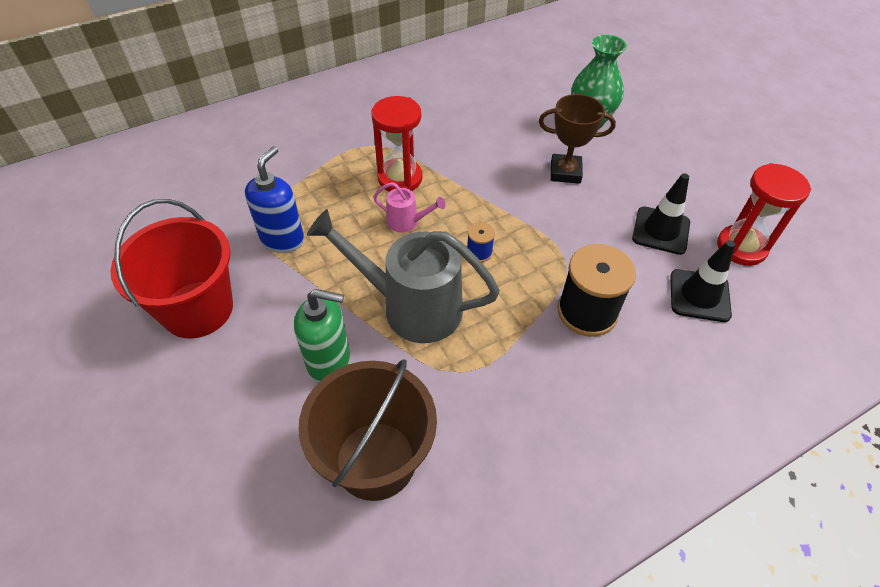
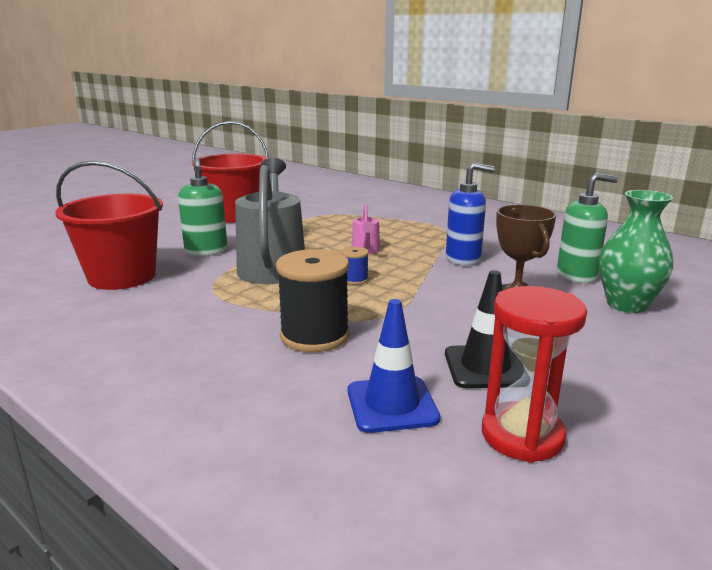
camera: 70 degrees right, 30 degrees down
blue soap dispenser [245,146,304,253] -> blue soap dispenser moved to [446,163,495,266]
brown bucket [298,359,437,501] -> red bucket [55,161,163,290]
red hourglass [372,96,422,192] -> none
black traffic cone [670,240,735,322] -> blue traffic cone [348,299,440,433]
none -> green soap dispenser [557,173,618,283]

